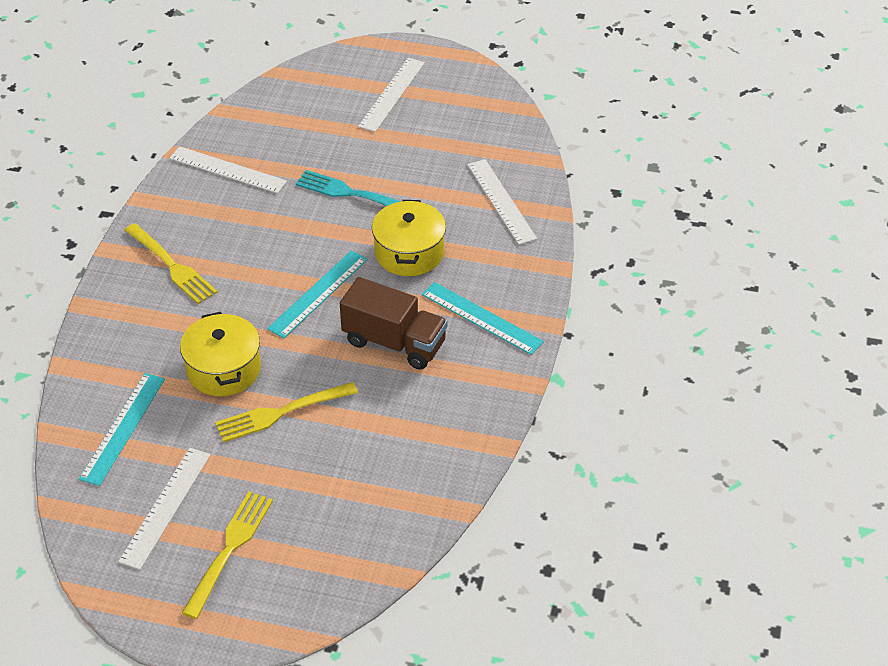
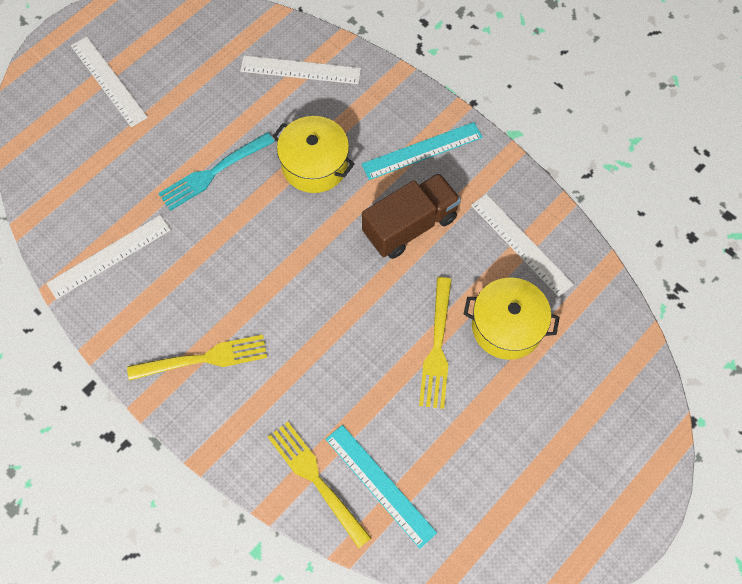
camera: 60 degrees left, 20 degrees up
white ruler [118,448,211,570] -> white ruler moved to [471,194,574,297]
yellow pot [180,312,261,396] -> yellow pot moved to [464,278,560,360]
yellow fork [182,491,273,619] -> yellow fork moved to [268,422,371,548]
turquoise ruler [267,251,368,338] -> none

